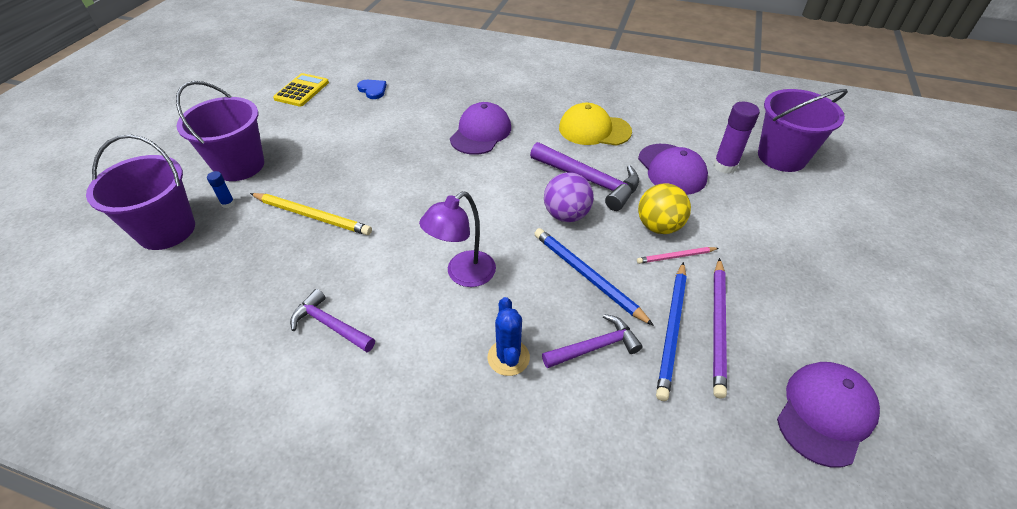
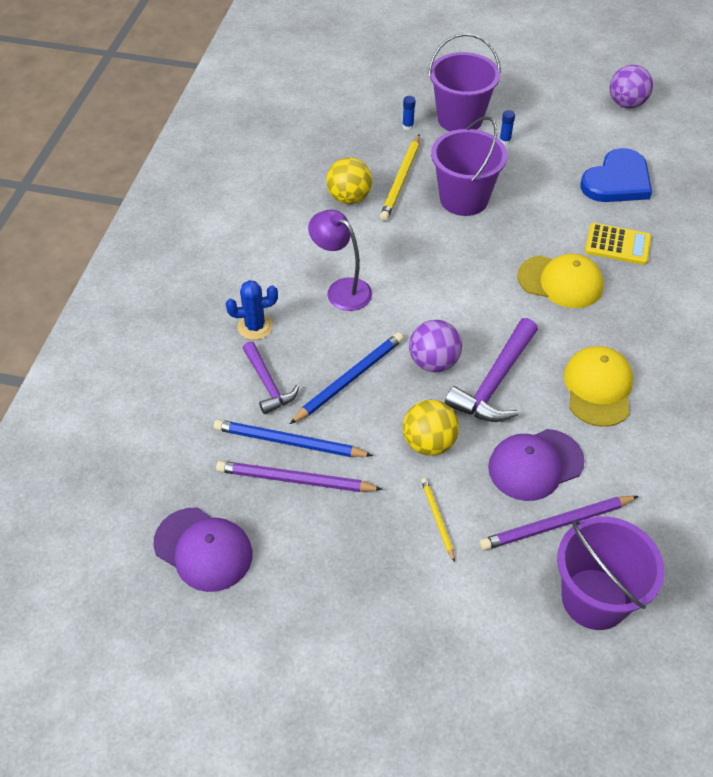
camera: 85 degrees right, 5 degrees up
purple bucket [86,134,195,250] -> purple bucket moved to [431,116,508,216]
yellow calculator [273,73,329,107] -> yellow calculator moved to [585,223,651,265]
purple hammer [290,289,375,352] -> none
blue heart [357,80,387,99] -> blue heart [580,148,652,202], size x2.03
purple cap [450,102,511,155] -> yellow cap [517,254,604,308]
pink pencil [637,247,719,264] -> none
purple glue stick [713,102,760,174] -> purple pencil [480,496,639,551]
none -> yellow ball [326,157,372,204]
none -> yellow pencil [421,478,455,562]
none -> blue glue stick [499,110,515,145]
none -> purple ball [610,65,653,108]

